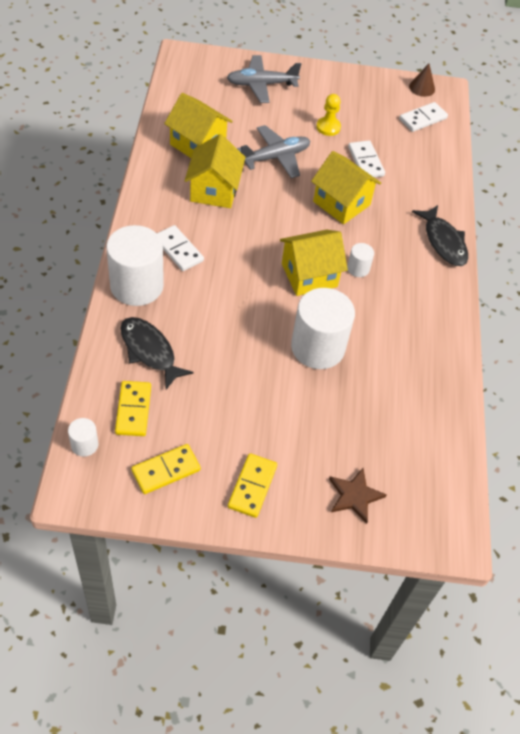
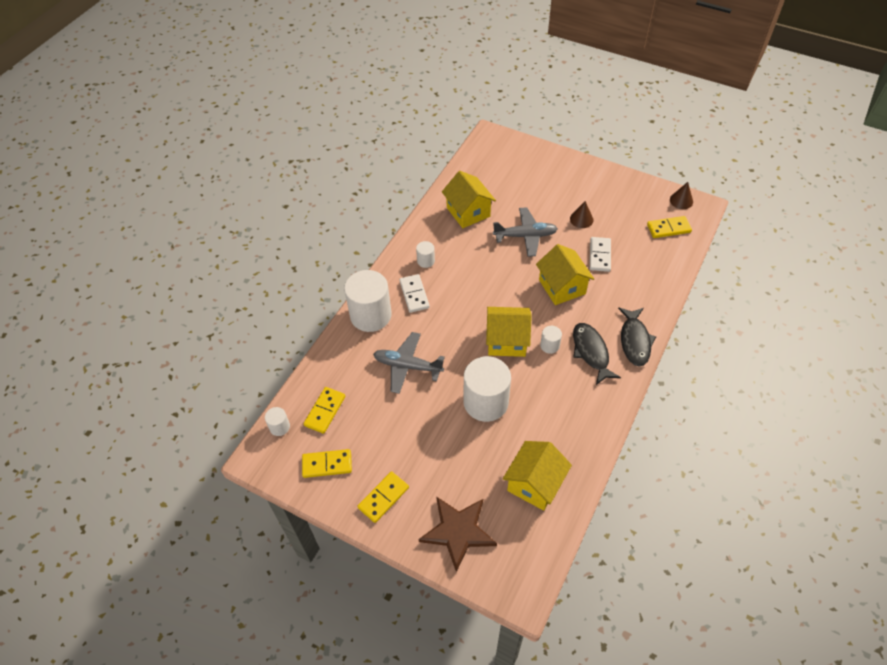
camera: 30 degrees right, 0 degrees up
black fish [120,317,194,389] -> black fish moved to [573,323,621,385]
yellow house [185,134,246,208] -> yellow house moved to [503,441,572,511]
grey plane [227,55,301,103] -> grey plane moved to [373,332,445,394]
yellow pawn [316,94,341,136] -> brown cone [570,201,593,228]
brown star [329,468,387,524] -> brown star [418,497,497,572], size x1.58
white domino [399,102,448,132] -> yellow domino [647,216,692,238]
none -> white cylinder [416,241,435,268]

